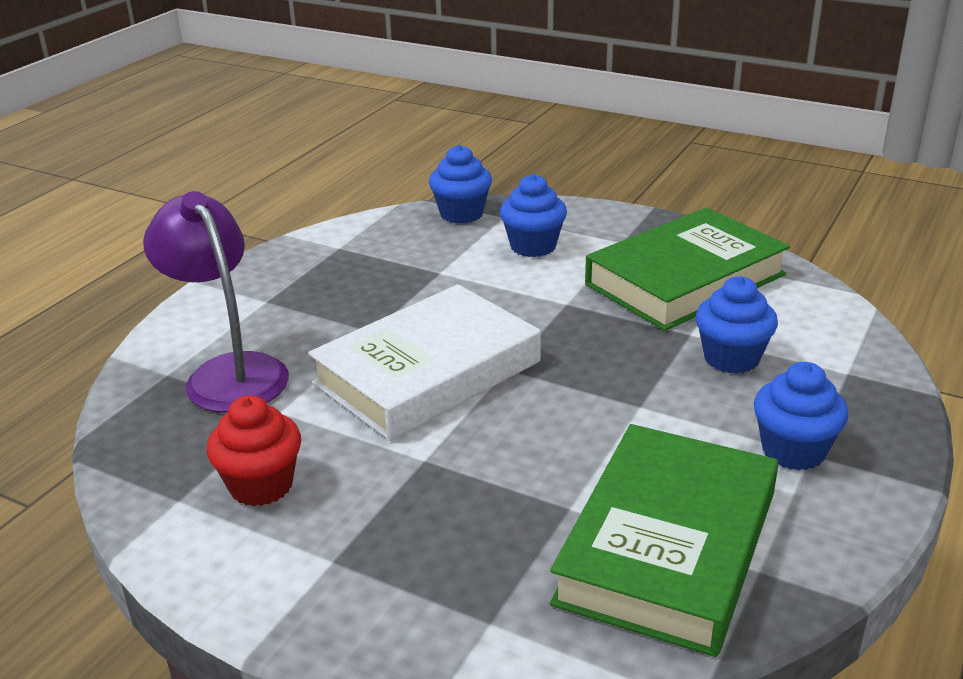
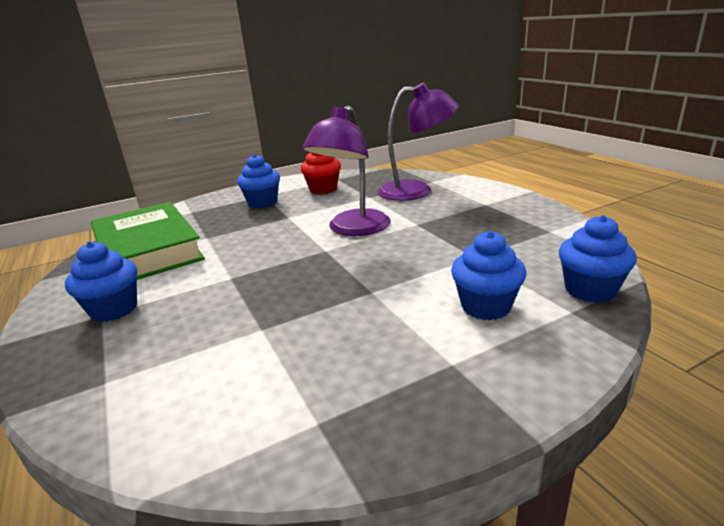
camera: 125 degrees right, 5 degrees down
white book [308,284,541,441] -> purple lamp [302,105,391,236]
green book [585,207,790,331] -> none
blue cupcake [696,276,778,374] -> blue cupcake moved to [237,154,280,208]

